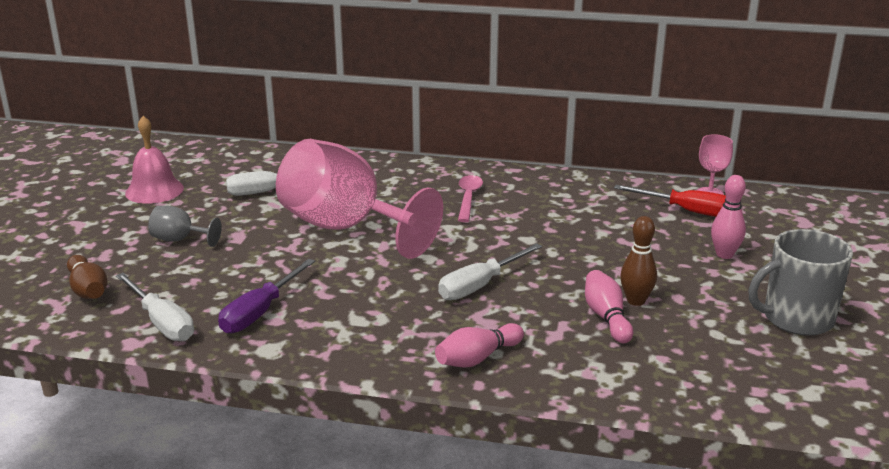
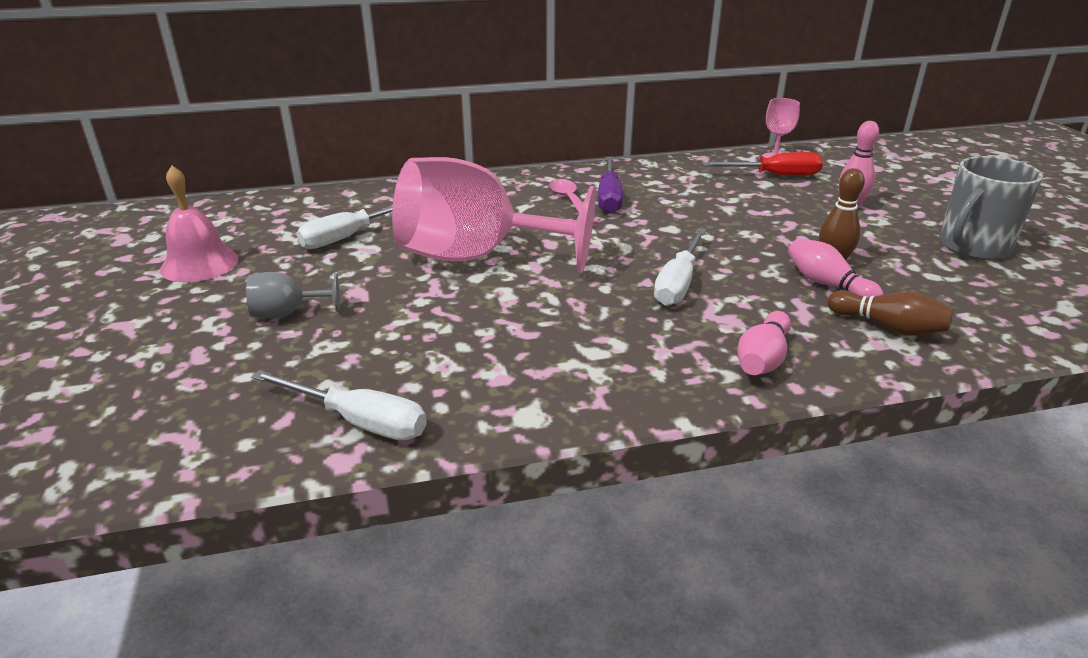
camera: 25 degrees left, 5 degrees up
brown bowling pin [67,255,108,299] -> brown bowling pin moved to [828,290,953,336]
purple screwdriver [218,259,315,334] -> purple screwdriver moved to [598,157,623,213]

